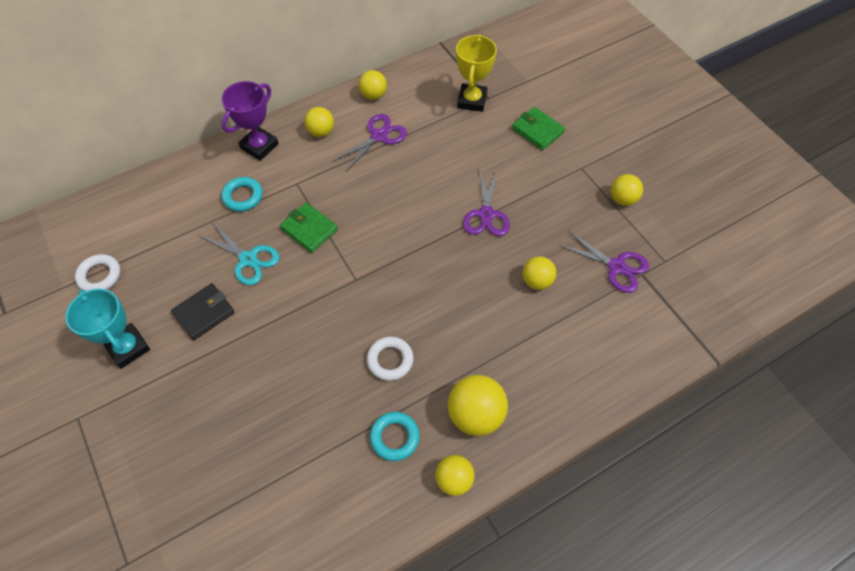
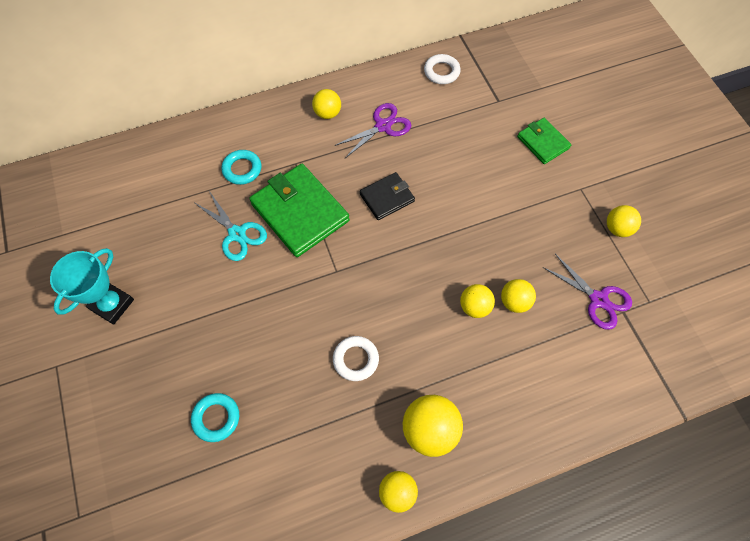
camera: 10 degrees right, 5 degrees up
turquoise trophy [65,289,150,369] -> turquoise trophy turned 60 degrees clockwise [50,248,134,325]
white ring [75,254,121,291] -> white ring moved to [424,54,461,84]
black wallet [171,283,235,340] -> black wallet moved to [360,172,415,220]
purple trophy [221,81,279,161] -> none
green wallet [280,203,338,253] -> green wallet [249,164,350,257], size x1.80
yellow ball [359,70,387,100] -> yellow ball moved to [460,284,495,318]
turquoise ring [370,412,420,461] -> turquoise ring moved to [191,393,239,442]
yellow trophy [456,34,497,112] -> none
purple scissors [463,169,510,236] -> none

